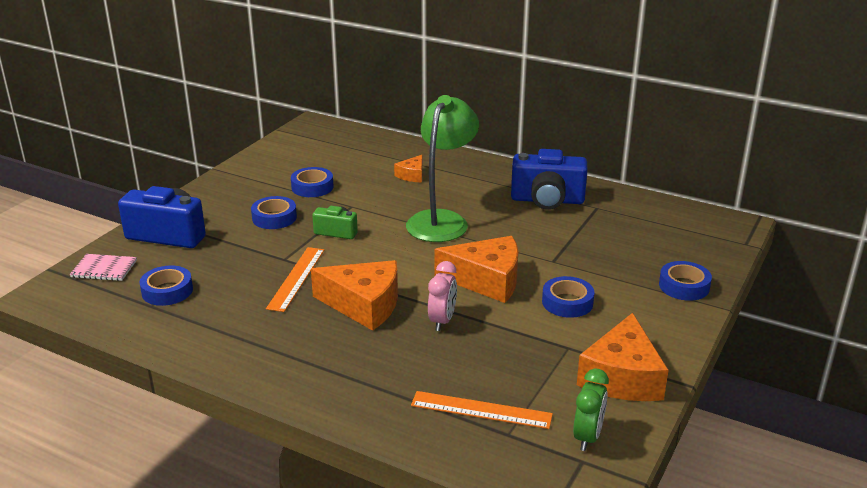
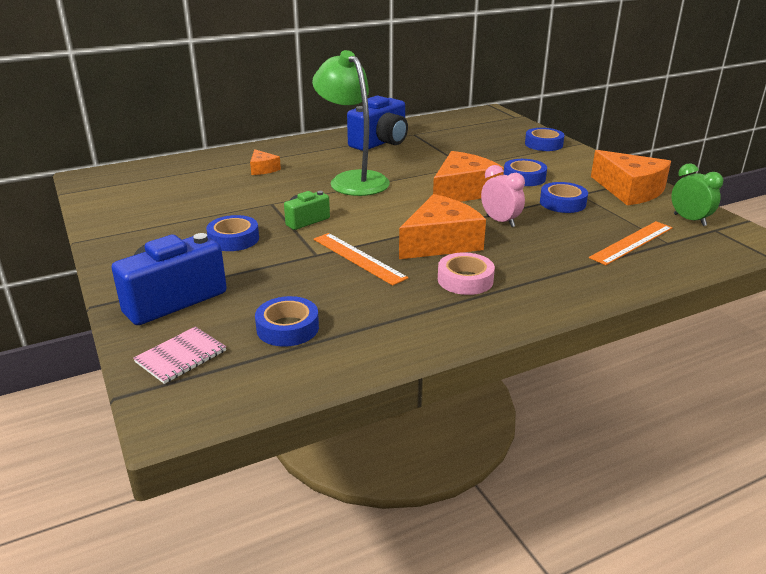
camera: 55 degrees left, 0 degrees up
blue tape [291,167,333,197] -> blue tape moved to [540,182,588,213]
none -> pink tape [438,252,495,295]

